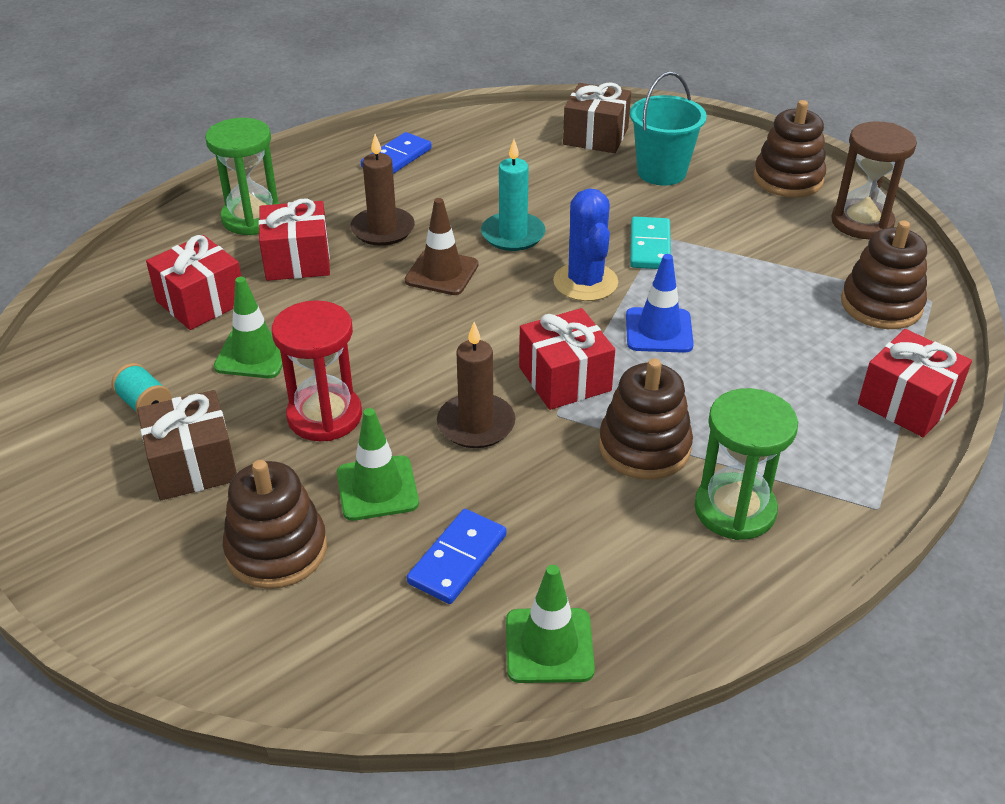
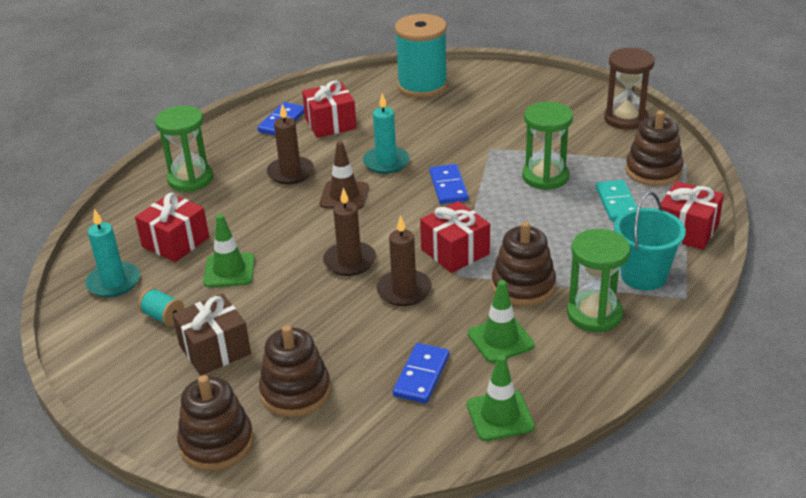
camera: 10 degrees left, 5 degrees down
red gift [258,199,330,281] -> red gift moved to [302,81,357,138]
red hourglass [272,300,362,441] -> none
green traffic cone [337,408,419,521] -> green traffic cone moved to [468,280,535,363]
blue cactus [553,189,618,301] -> blue domino [429,164,468,204]
brown gift [563,82,631,153] -> turquoise spool [395,14,448,98]
blue traffic cone [626,254,694,353] -> none
turquoise bucket [630,72,707,186] -> turquoise bucket moved to [614,191,686,291]
turquoise domino [630,217,671,269] -> turquoise domino moved to [596,180,638,222]
brown stacking toy [753,100,826,198] -> brown stacking toy moved to [177,375,254,471]
none -> turquoise candle [85,209,140,297]
none -> brown candle [323,188,376,276]
none -> green hourglass [522,102,573,190]

